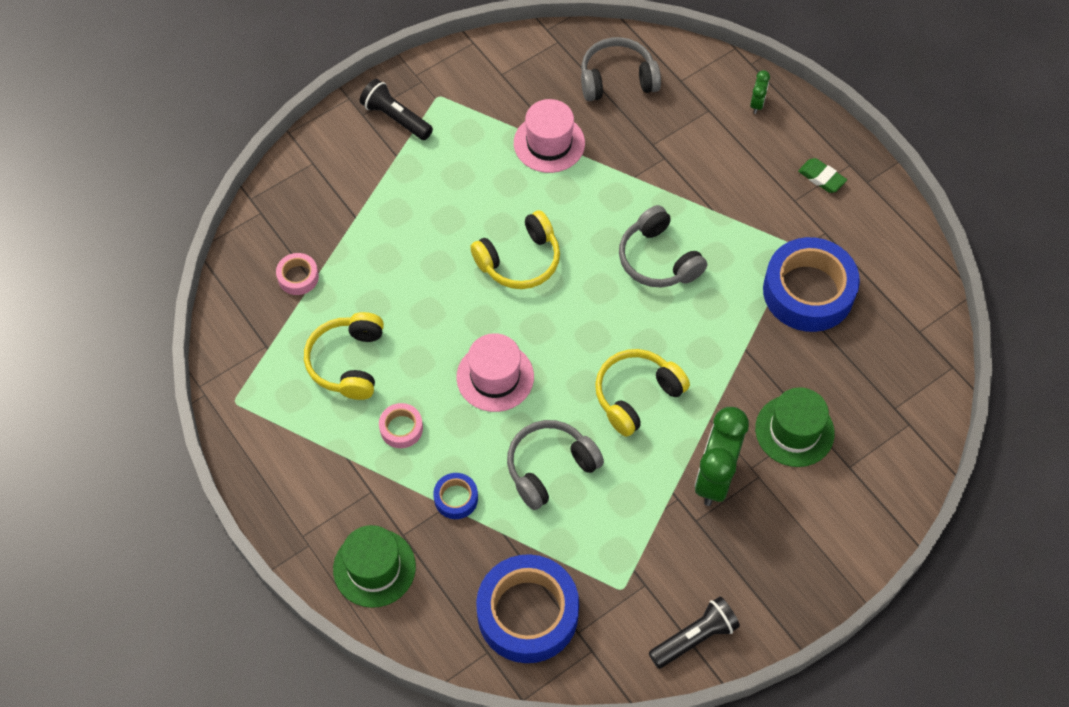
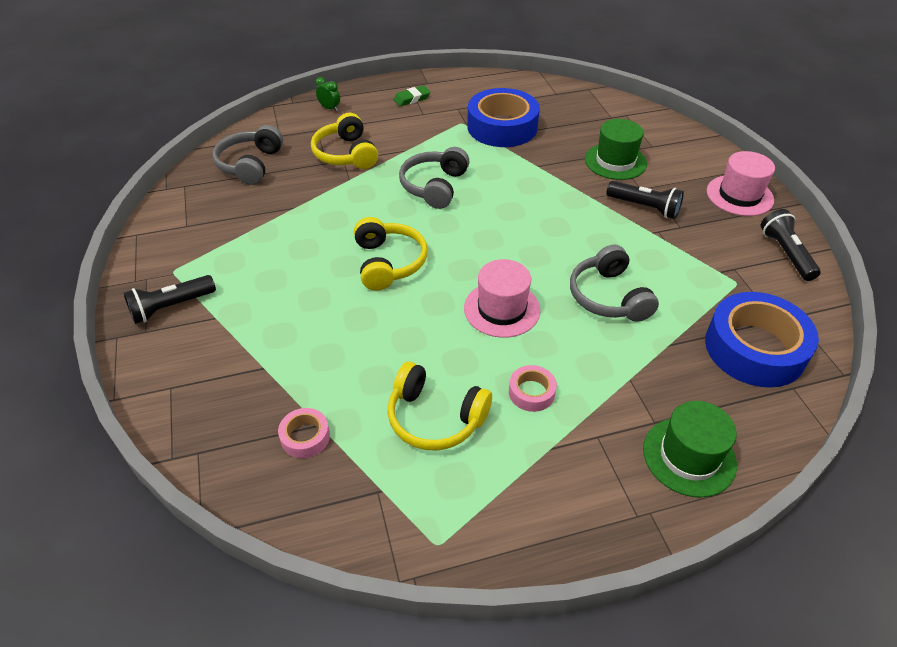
camera: 70 degrees left, 15 degrees down
blue tape [433,473,478,519] -> none
pink hat [514,99,585,173] -> pink hat moved to [707,151,775,216]
yellow headphones [595,349,690,437] -> yellow headphones moved to [311,113,378,169]
grey headphones [619,205,707,287] -> grey headphones turned 120 degrees clockwise [399,147,469,209]
green clock [694,407,749,506] -> black flashlight [607,181,684,219]

